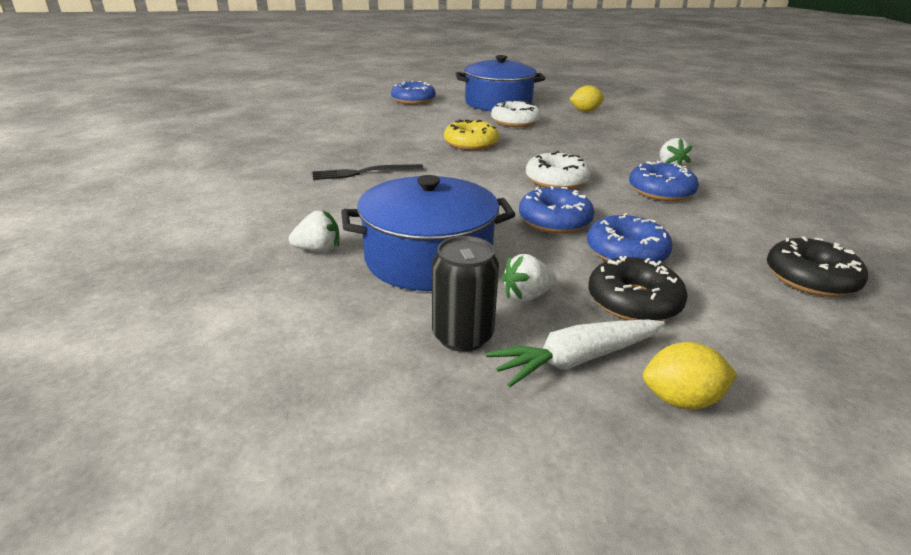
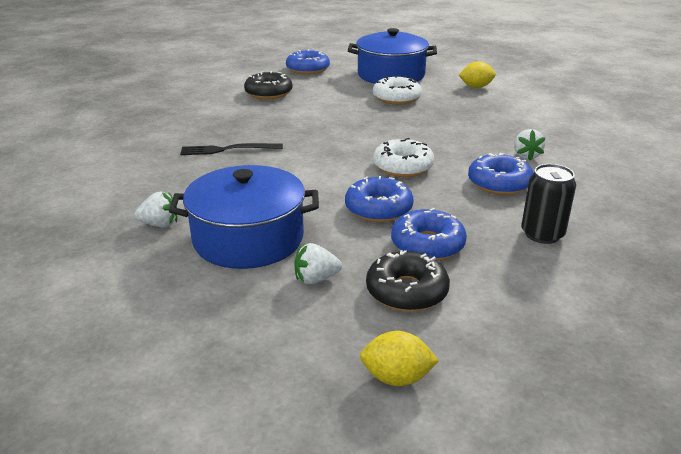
camera: 10 degrees right, 0 degrees up
black can [432,236,499,352] -> black can moved to [521,164,576,244]
yellow donut [444,119,499,151] -> none
white carrot [486,320,665,387] -> none
black donut [767,236,868,297] -> black donut moved to [244,71,293,100]

